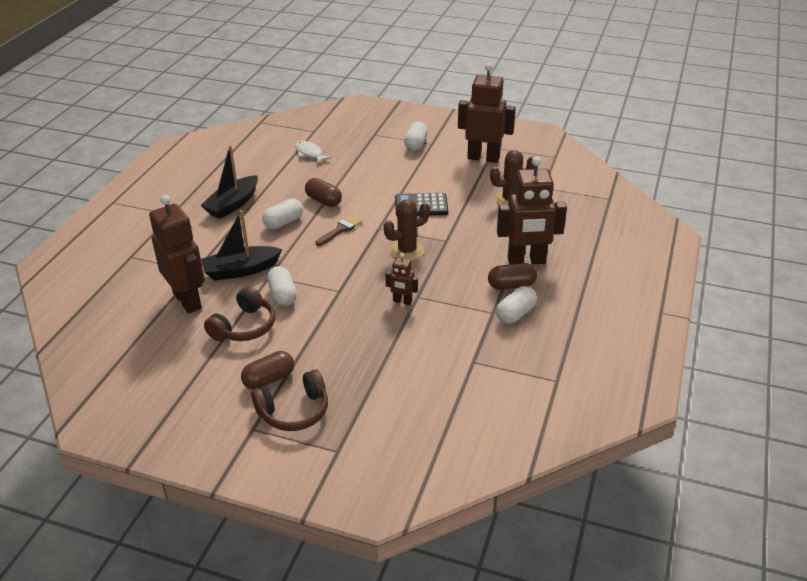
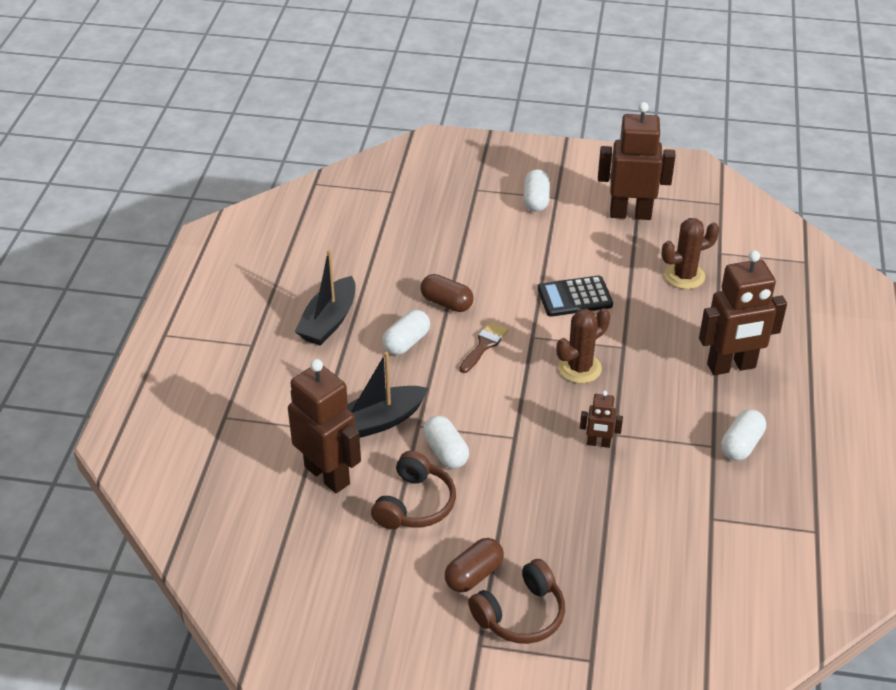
camera: 10 degrees left, 5 degrees up
white fish [295,141,332,164] -> none
brown capsule [488,263,537,290] -> none

